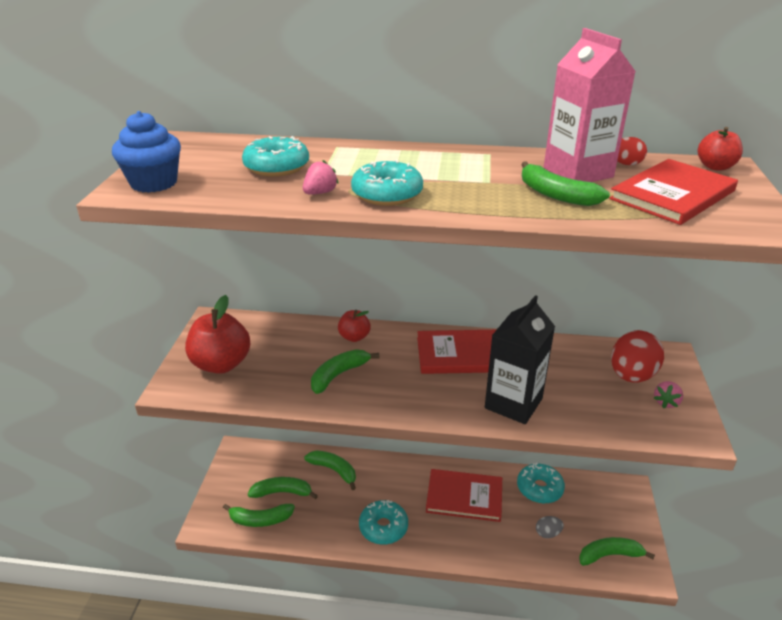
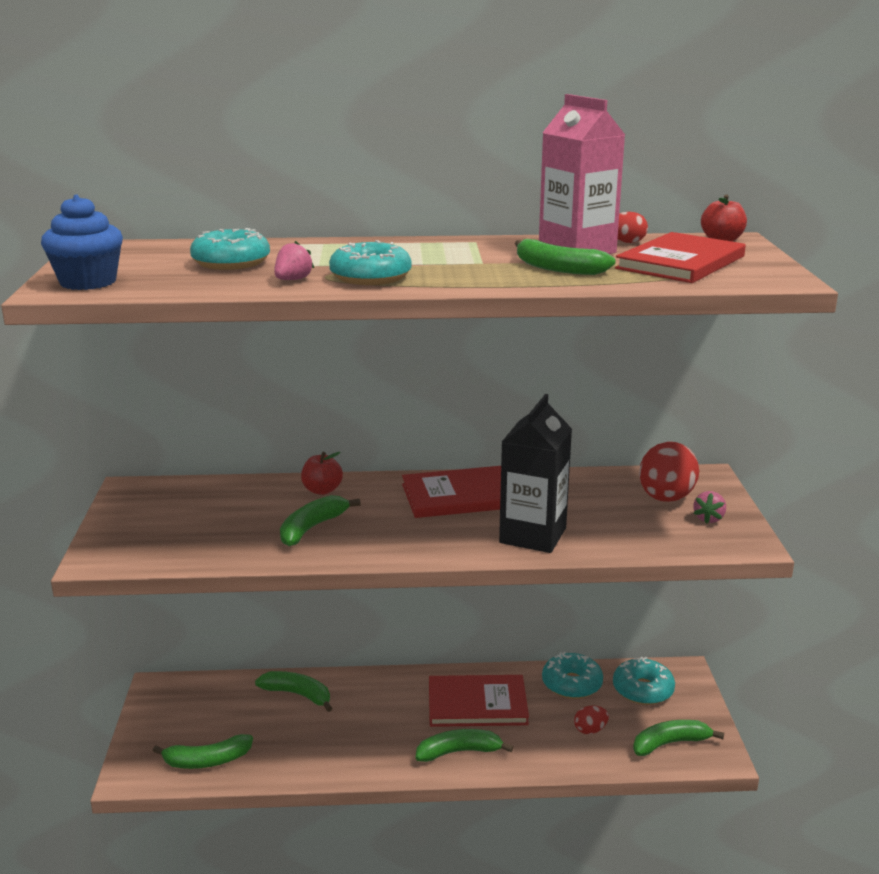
camera: 10 degrees left, 10 degrees down
red apple [185,295,250,374] -> none
green banana [248,477,318,499] -> green banana moved to [416,729,513,762]
turquoise donut [359,500,408,545] -> turquoise donut moved to [613,657,675,705]
grey egg [536,516,564,538] -> red egg [574,705,609,734]

